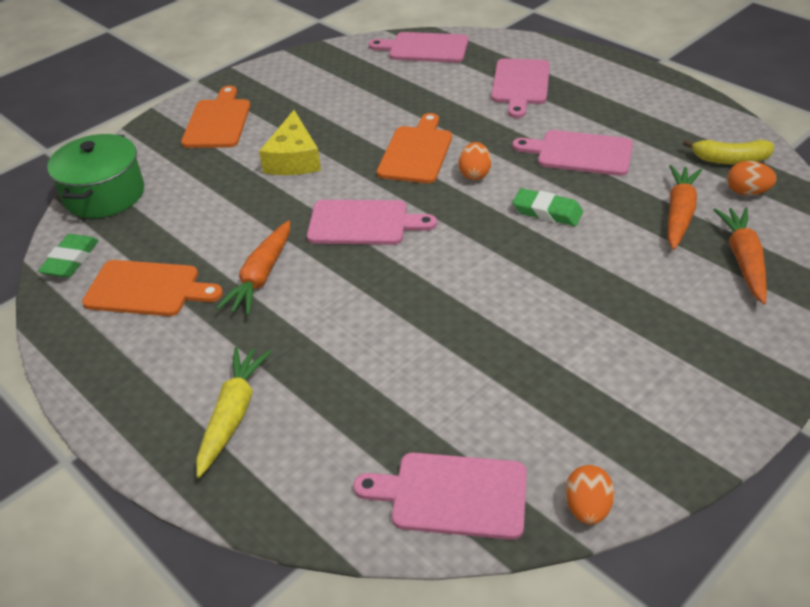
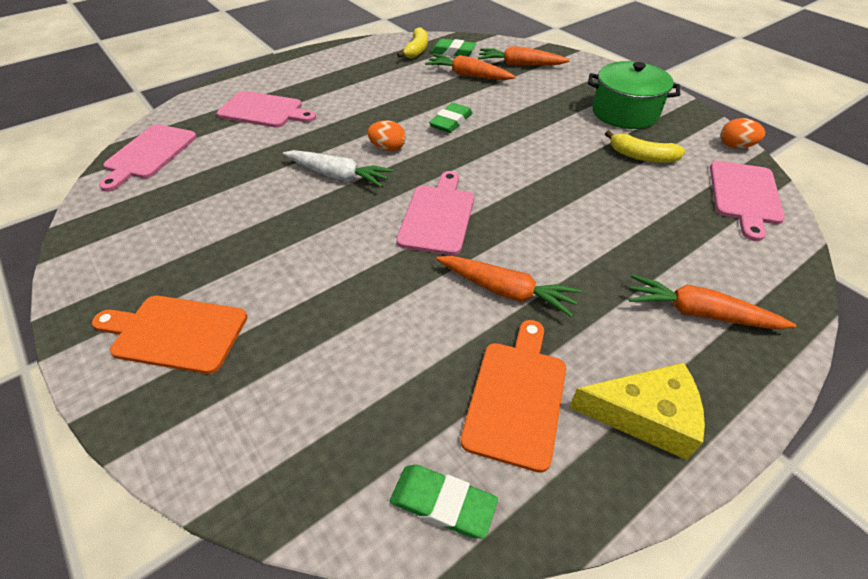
camera: 85 degrees left, 5 degrees up
green pot [47,134,144,218] -> green pot moved to [588,61,680,129]
yellow carrot [196,347,271,478] -> orange carrot [629,275,796,329]
yellow cheese [259,110,321,175] -> yellow cheese moved to [569,362,705,460]
orange cutting board [377,113,452,183] -> white carrot [283,150,393,187]
pink cutting board [512,130,633,176] -> none
orange egg [727,161,777,195] -> green eraser [431,39,477,56]
none -> yellow banana [605,130,685,163]

